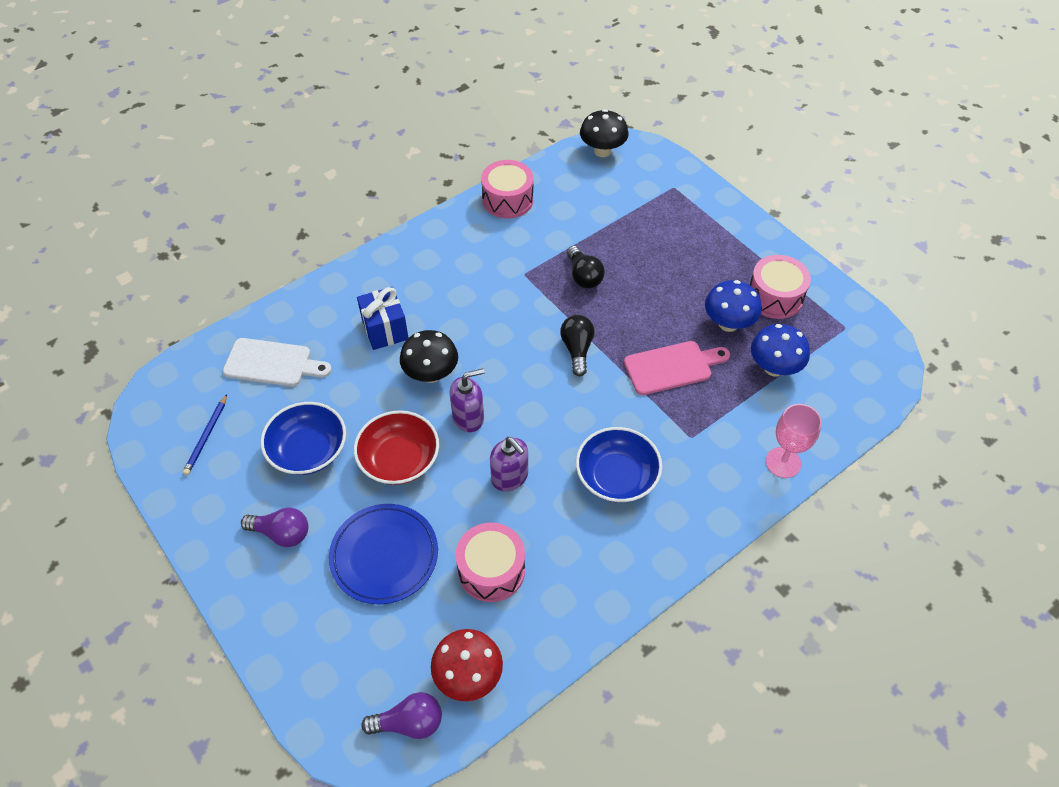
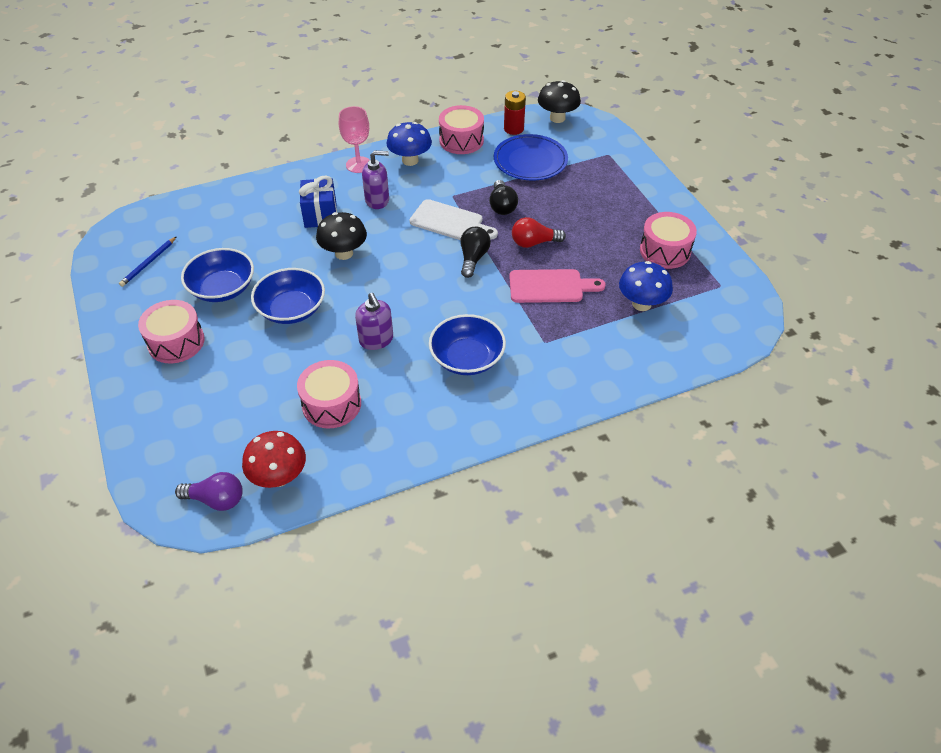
camera: 15 degrees right, 5 degrees down
white cutting board [223,338,332,387] -> white cutting board moved to [410,199,498,240]
purple light bulb [241,507,308,547] -> pink drum [138,300,205,364]
blue plate [329,504,438,604] -> blue plate moved to [494,134,568,181]
red bowl [354,410,439,485] -> blue bowl [251,268,325,324]
purple soap dispenser [449,369,485,432] -> purple soap dispenser moved to [362,150,389,209]
blue mushroom [705,280,762,332] -> blue mushroom moved to [386,122,432,166]
pink goblet [766,404,822,478] -> pink goblet moved to [339,106,370,173]
none -> red battery [504,91,526,135]
none -> red light bulb [512,217,566,248]

